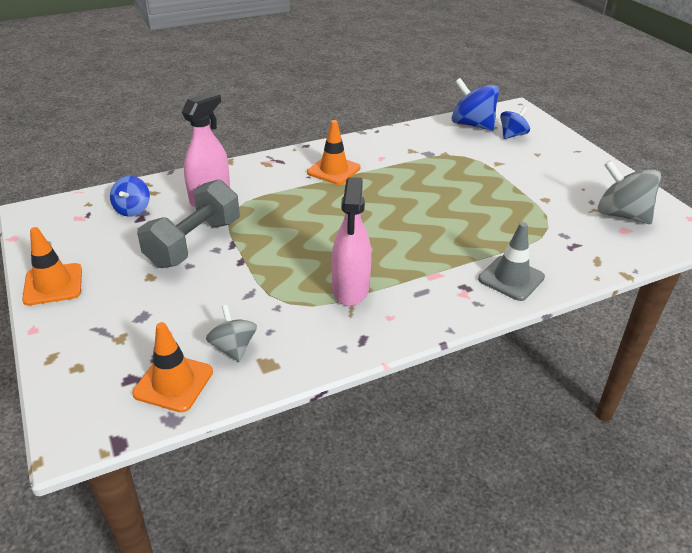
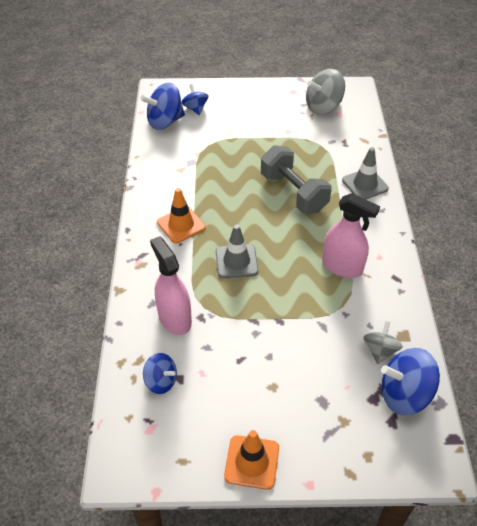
camera: 65 degrees left, 10 degrees up
orange traffic cone [132,322,213,413] -> blue spinning top [381,348,440,415]
grey dumbbell [137,179,240,268] -> grey dumbbell moved to [261,145,332,213]
grey spinning top [206,305,257,362] -> grey spinning top turned 105 degrees clockwise [364,321,403,364]
none -> grey traffic cone [216,225,258,278]

